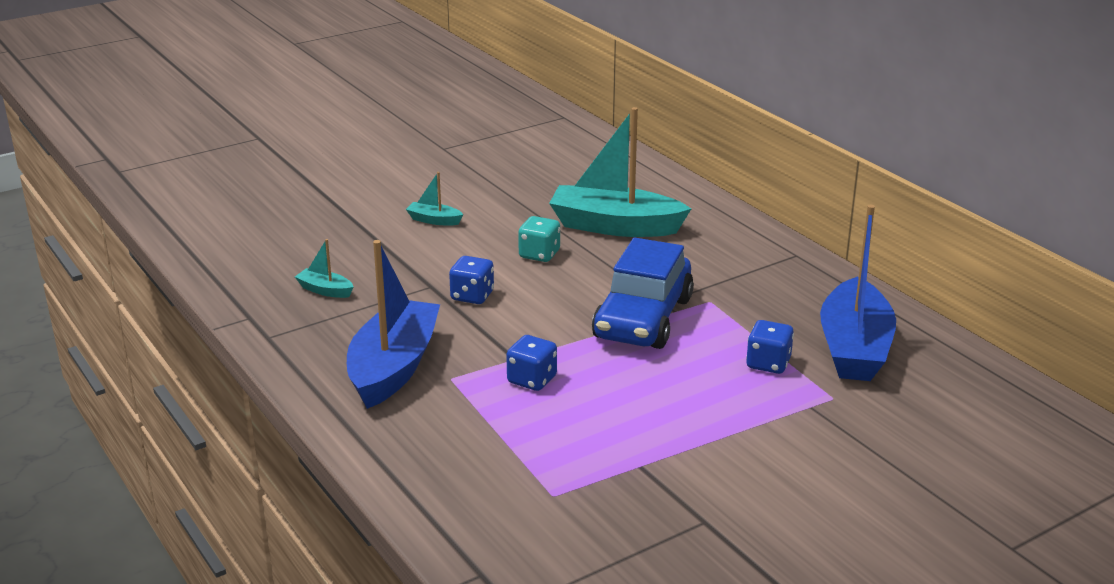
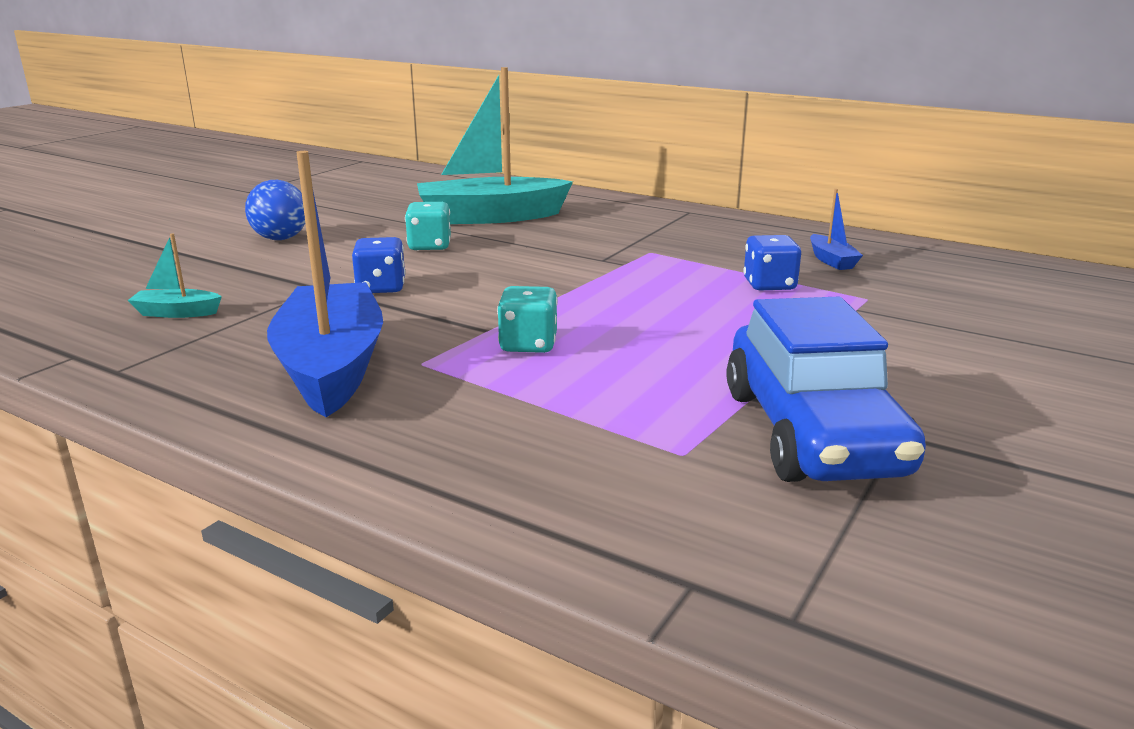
camera: 25 degrees left, 5 degrees down
turquoise boat [406,172,464,225] -> blue ball [245,180,305,240]
blue dice [506,335,557,391] -> turquoise dice [497,286,558,353]
blue car [592,238,694,349] -> blue car moved to [727,297,926,482]
blue boat [820,205,896,381] -> blue boat [810,189,863,270], size x0.43

